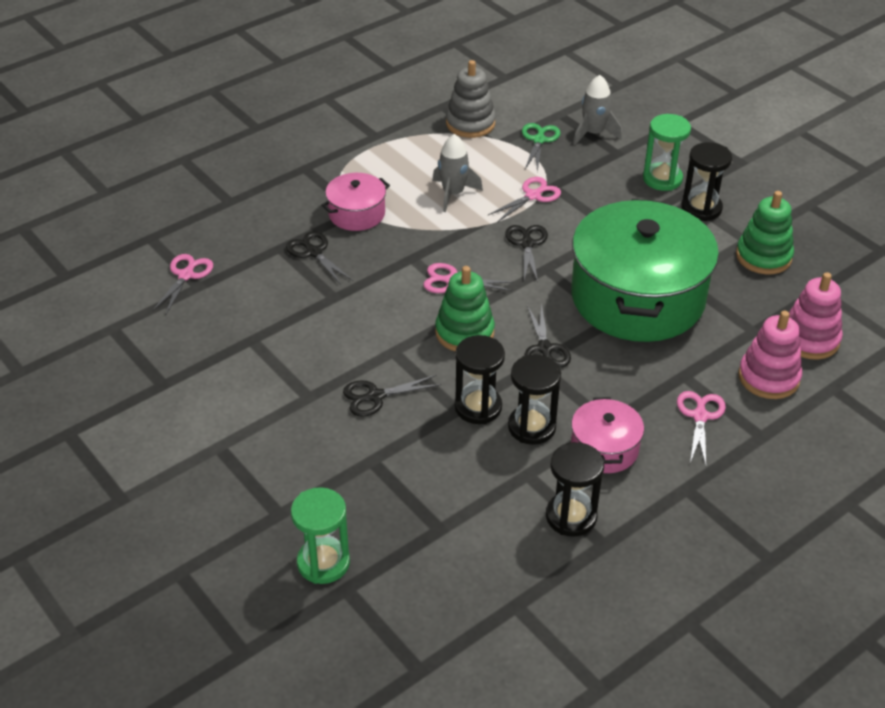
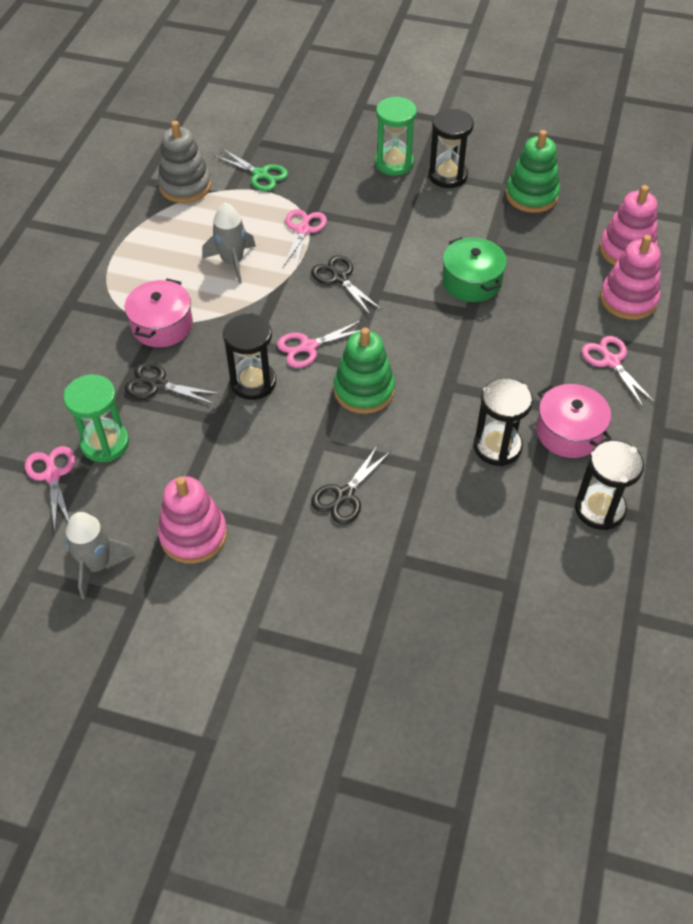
camera: 35 degrees left, 10 degrees up
green hourglass [291,487,350,584] -> green hourglass moved to [63,375,129,462]
black hourglass [455,335,505,424] -> black hourglass moved to [223,313,276,400]
green scissors [522,123,561,172] -> green scissors turned 150 degrees clockwise [214,149,288,191]
black scissors [524,303,571,367] -> none
green pot [571,199,719,342] -> green pot [442,237,507,302], size x0.45
grey rocket [573,75,622,145] -> grey rocket moved to [65,512,136,599]
none -> pink stacking toy [158,476,227,564]

